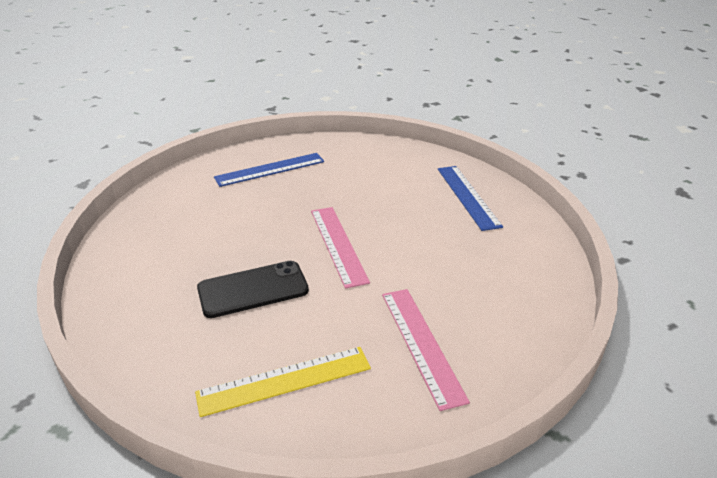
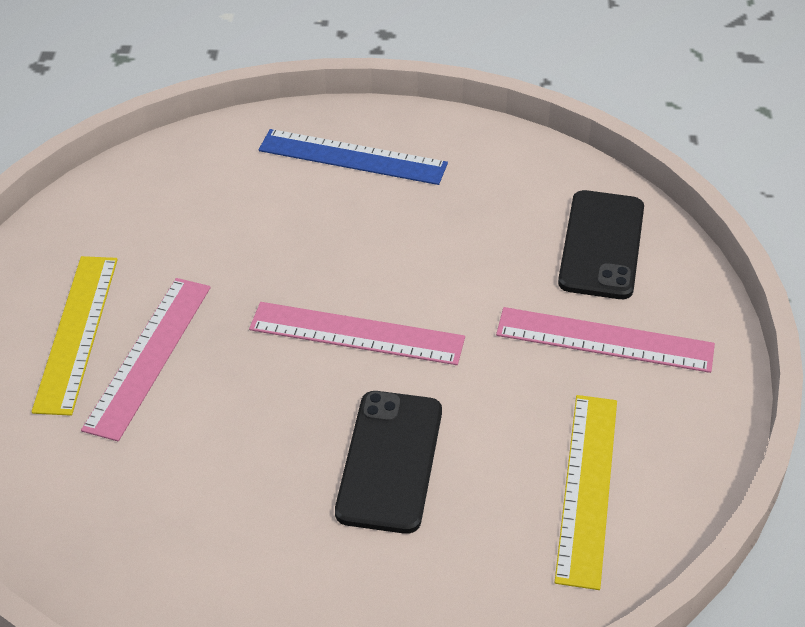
camera: 60 degrees left, 10 degrees up
blue ruler [214,153,324,187] -> yellow ruler [31,256,118,416]
none -> pink ruler [81,278,211,441]
none -> black phone [558,190,644,299]

